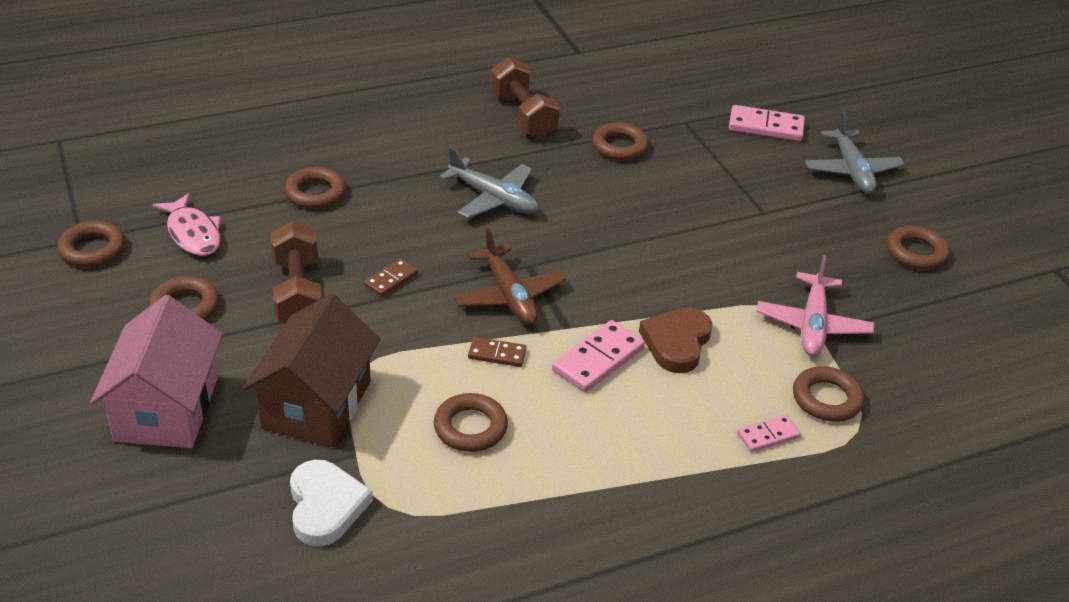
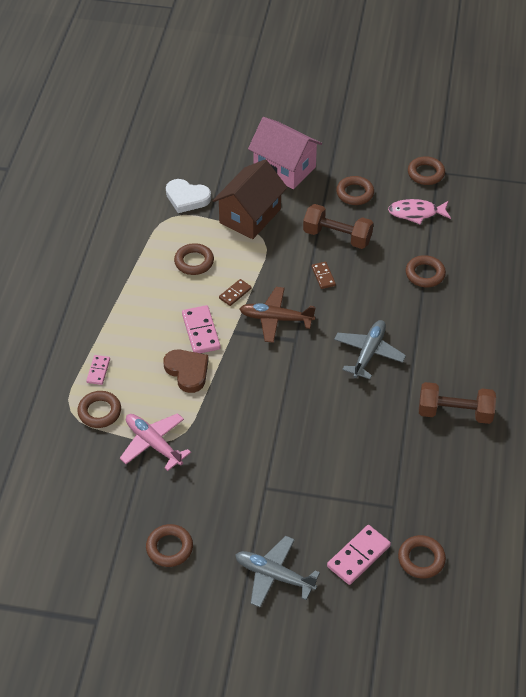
camera: 125 degrees right, 10 degrees up
brown house [243,293,380,448] -> brown house turned 75 degrees clockwise [213,159,287,239]
grey plane [439,147,538,218] -> grey plane turned 135 degrees clockwise [334,320,406,379]
brown ring [592,122,649,161] -> brown ring moved to [398,535,446,579]

